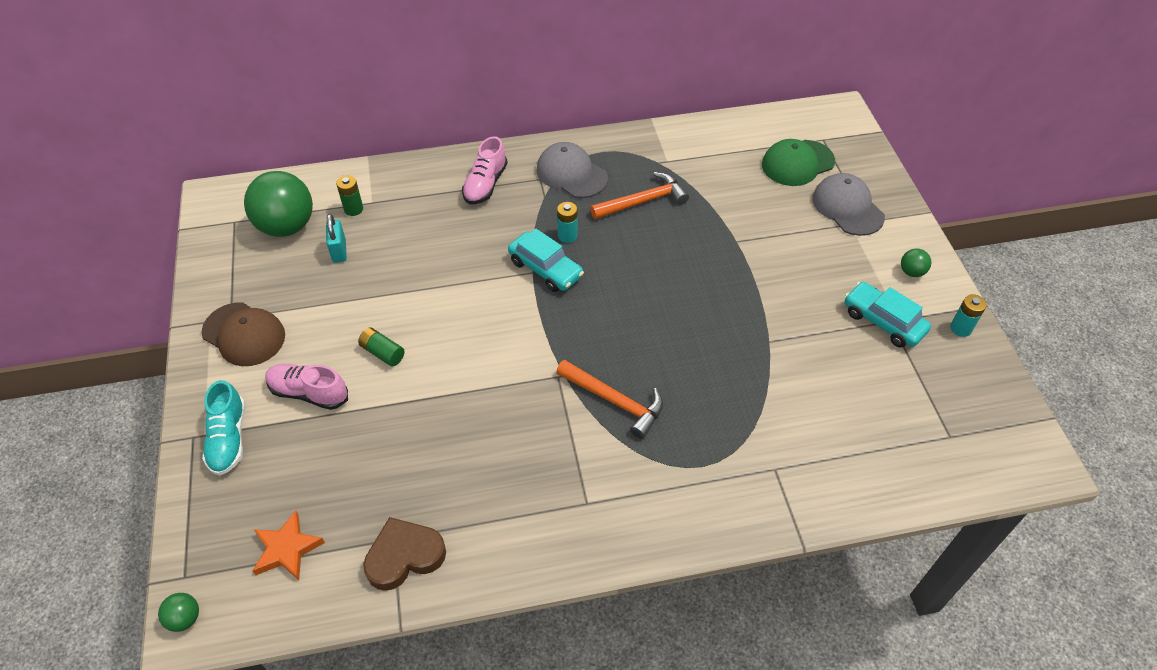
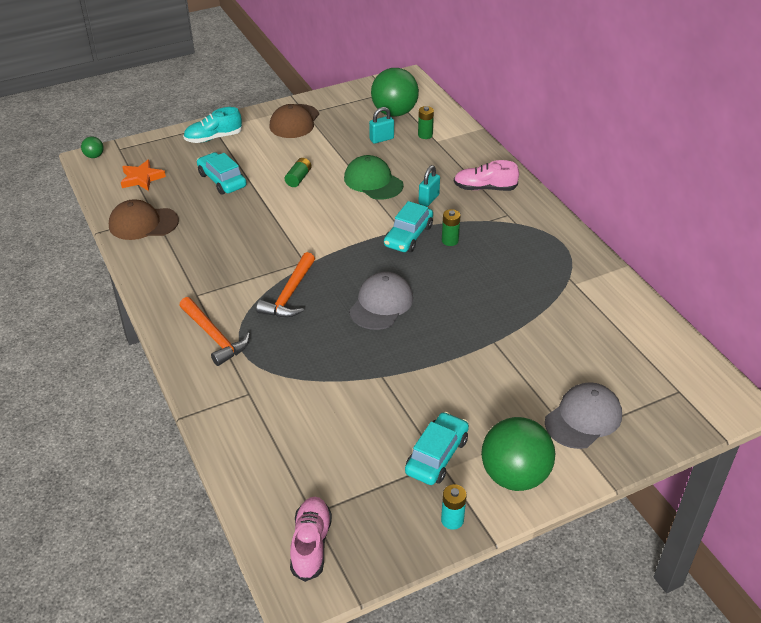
camera: 75 degrees right, 10 degrees down
pink shoe [265,364,348,410] -> pink shoe moved to [290,497,332,582]
brown heart [363,517,446,591] -> brown cap [109,199,179,240]
grey cap [537,142,608,198] -> grey cap moved to [349,272,413,330]
turquoise battery [557,202,577,243] -> green battery [442,209,461,246]
orange hammer [590,172,689,220] -> orange hammer moved to [179,297,250,366]
green cap [762,139,835,186] -> green cap moved to [344,155,404,200]
green ball [901,248,931,277] -> green ball [481,417,555,491], size x2.33
none -> turquoise car [197,152,247,195]
none -> turquoise padlock [418,165,440,206]

